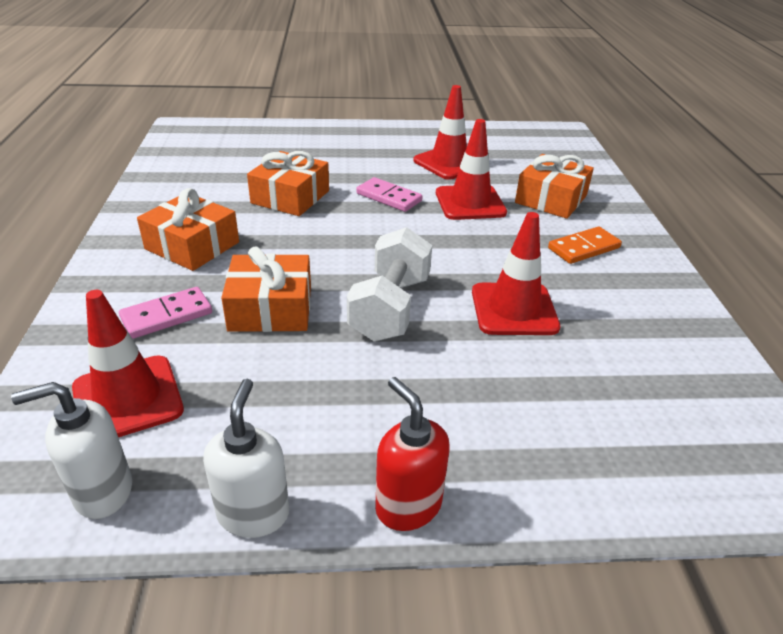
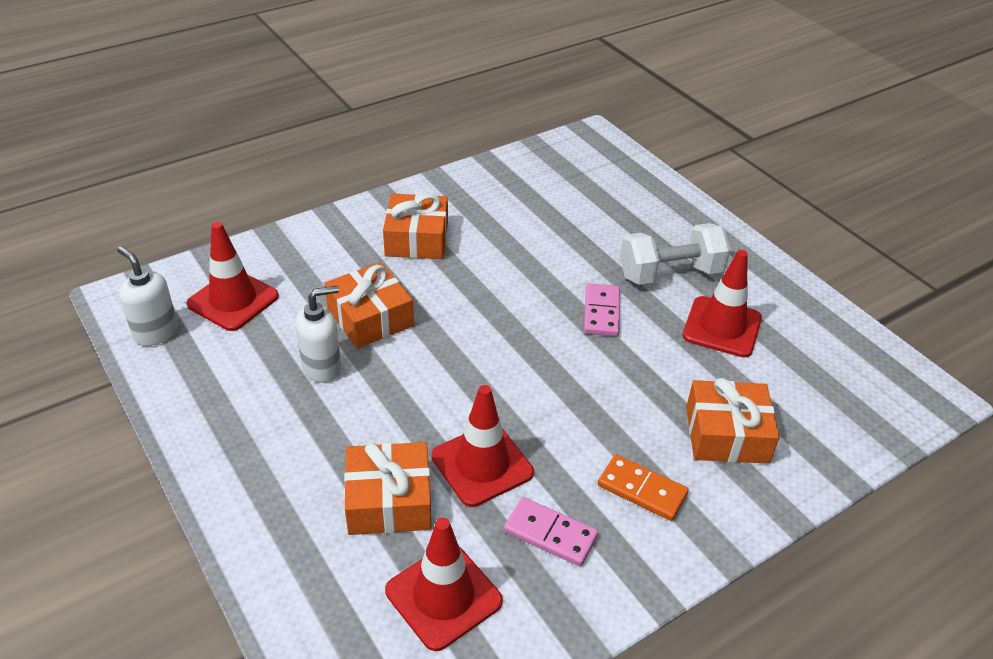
camera: 60 degrees right, 5 degrees up
pink domino [119,287,212,339] -> pink domino moved to [504,497,598,566]
white soap dispenser [203,379,289,538] -> white soap dispenser moved to [295,286,341,383]
orange gift [247,151,329,216] -> orange gift moved to [344,442,431,535]
white dumbbell [347,227,432,342] -> white dumbbell moved to [620,223,731,285]
red soap dispenser [375,377,449,531] -> none
red traffic cone [436,119,507,220] -> red traffic cone moved to [385,518,503,651]

